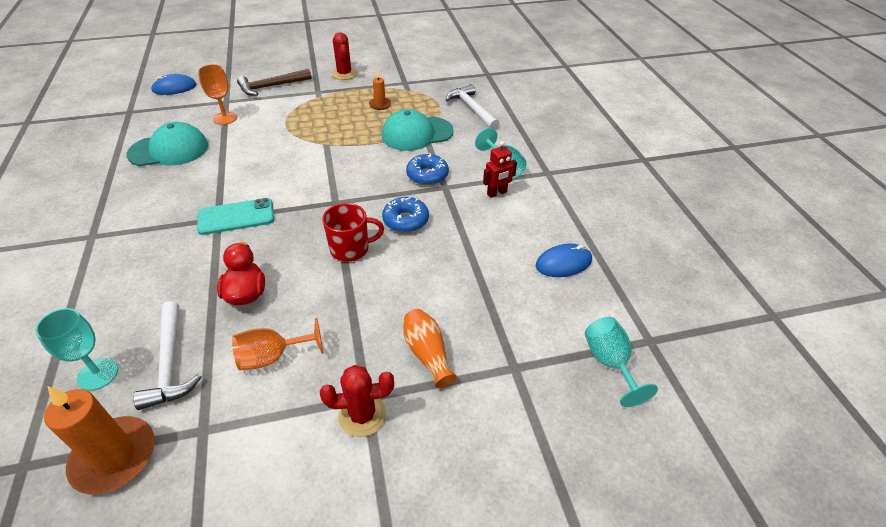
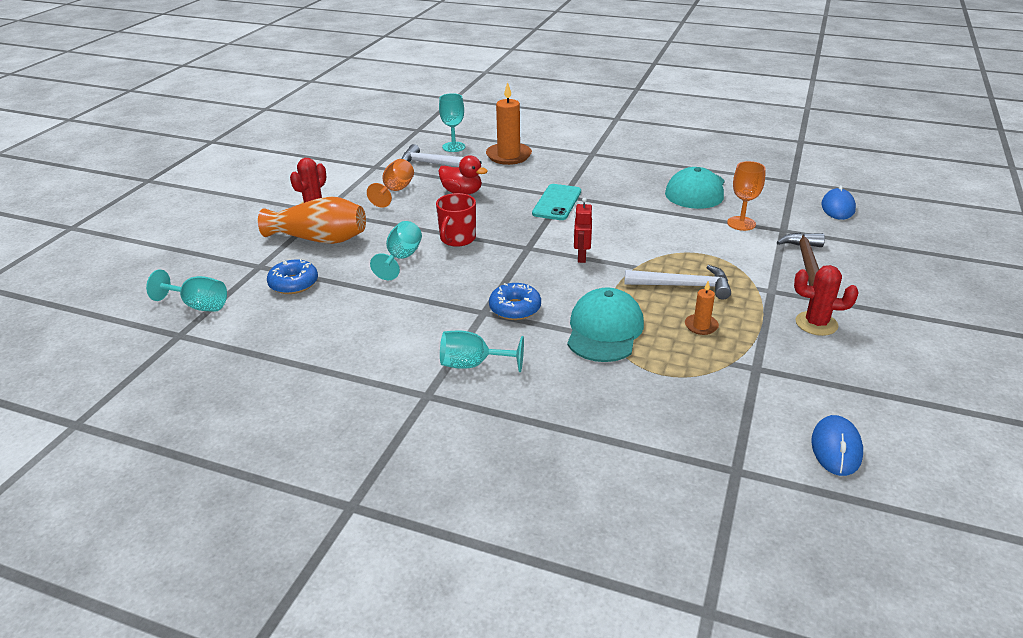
camera: 125 degrees right, 10 degrees down
orange candle [44,386,155,494] -> orange candle moved to [486,82,532,165]
blue donut [382,197,429,233] -> blue donut moved to [267,259,318,294]
orange vase [403,309,457,388] -> orange vase [258,197,366,244], size x1.62
white hammer [446,84,500,129] -> white hammer moved to [624,265,731,300]
red robot [483,141,517,198] -> red robot moved to [574,197,592,263]
blue mouse [536,244,592,277] -> blue mouse moved to [811,415,863,476]
none -> turquoise goblet [370,221,422,280]

